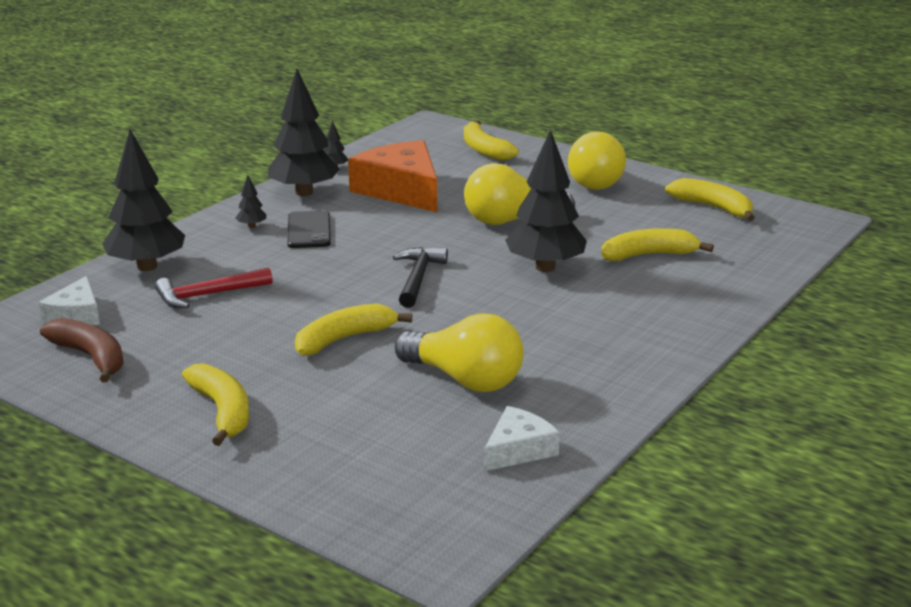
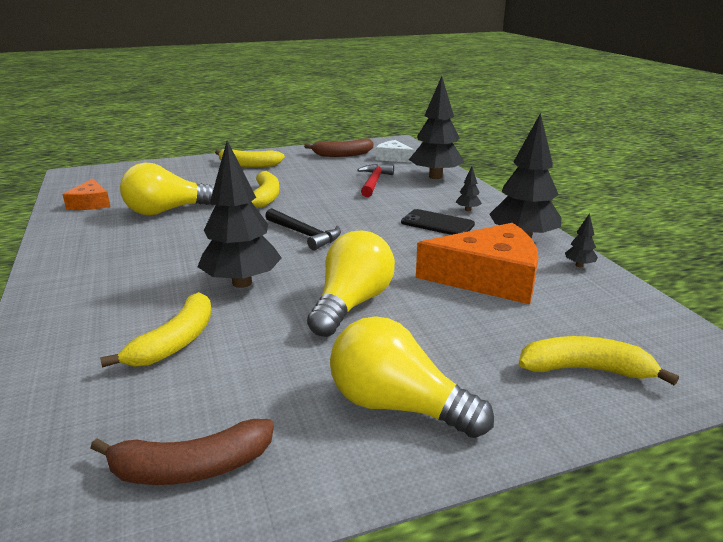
camera: 125 degrees right, 0 degrees up
white cheese [484,406,560,471] -> orange cheese [63,179,110,210]
yellow banana [665,178,755,221] -> brown banana [91,419,274,485]

